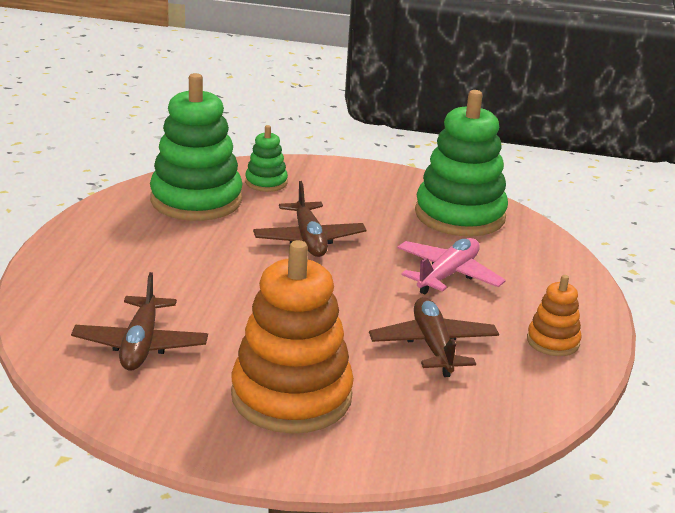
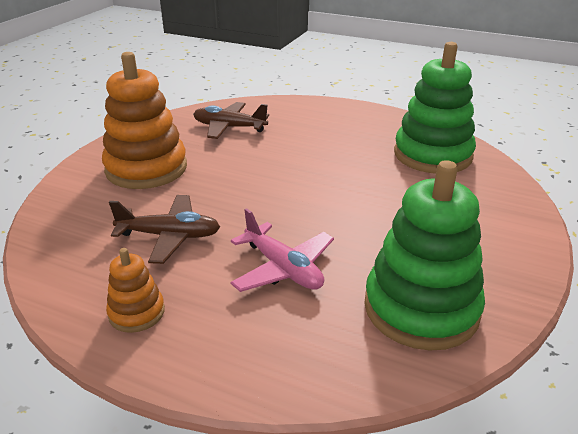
camera: 105 degrees right, 5 degrees up
green stacking toy [245,125,288,192] -> none
brown plane [253,181,366,257] -> none

